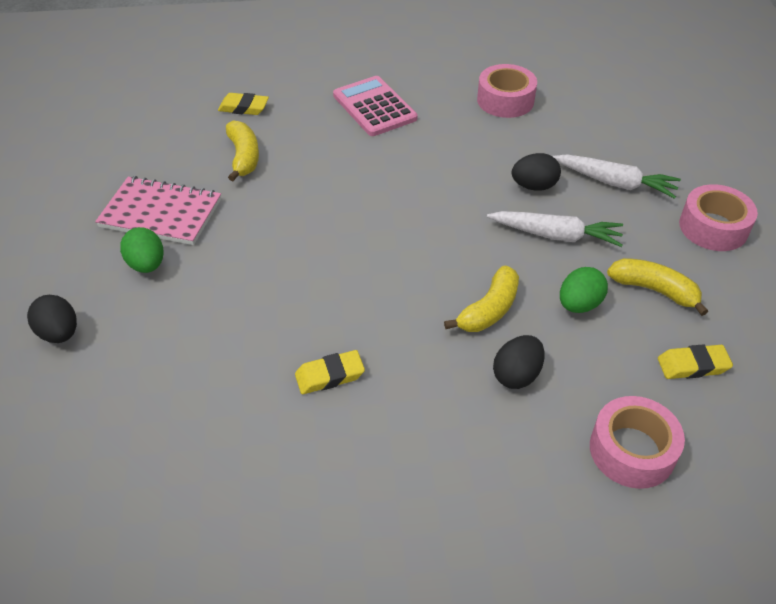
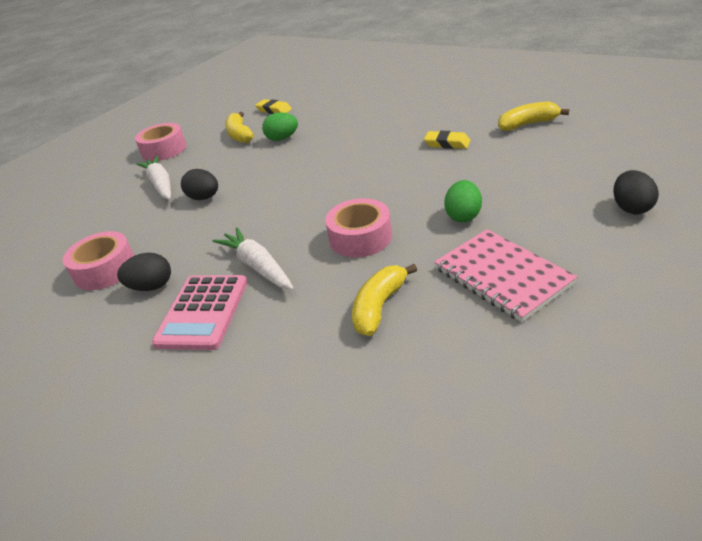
camera: 135 degrees left, 10 degrees down
green egg [120,227,164,273] -> green egg moved to [444,180,482,222]
yellow eraser [218,93,269,115] -> none
yellow banana [444,265,519,332] -> yellow banana moved to [498,102,569,131]
white carrot [487,211,623,247] -> white carrot moved to [212,227,294,290]
black egg [493,335,545,389] -> black egg moved to [117,253,171,291]
pink tape [590,396,685,489] -> pink tape moved to [325,198,392,257]

